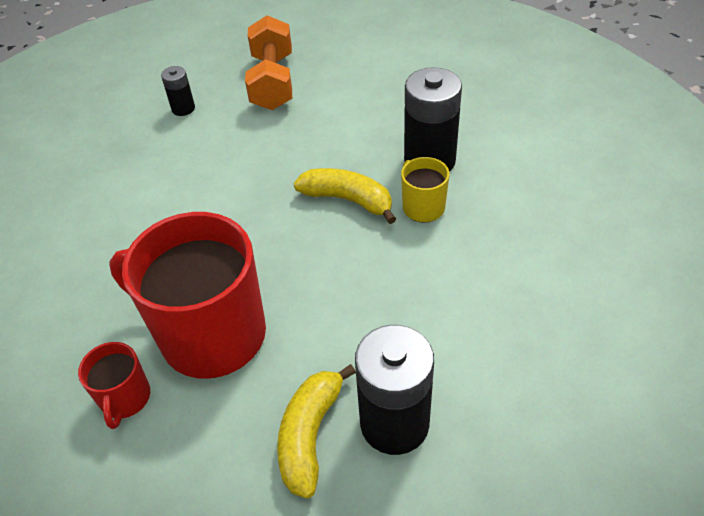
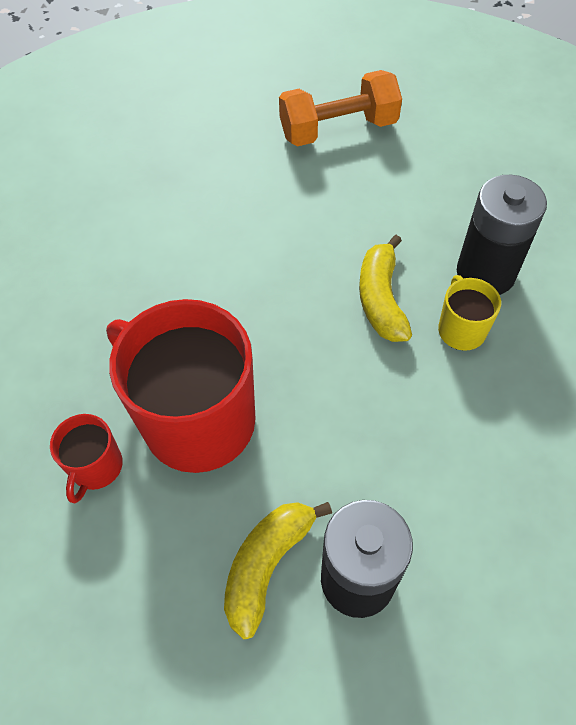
camera: 15 degrees right, 10 degrees up
black battery [161,66,195,116] -> none
orange dumbbell [245,15,292,110] -> orange dumbbell turned 60 degrees clockwise [279,70,402,146]
yellow banana [293,168,396,224] -> yellow banana turned 135 degrees counterclockwise [359,235,412,342]

